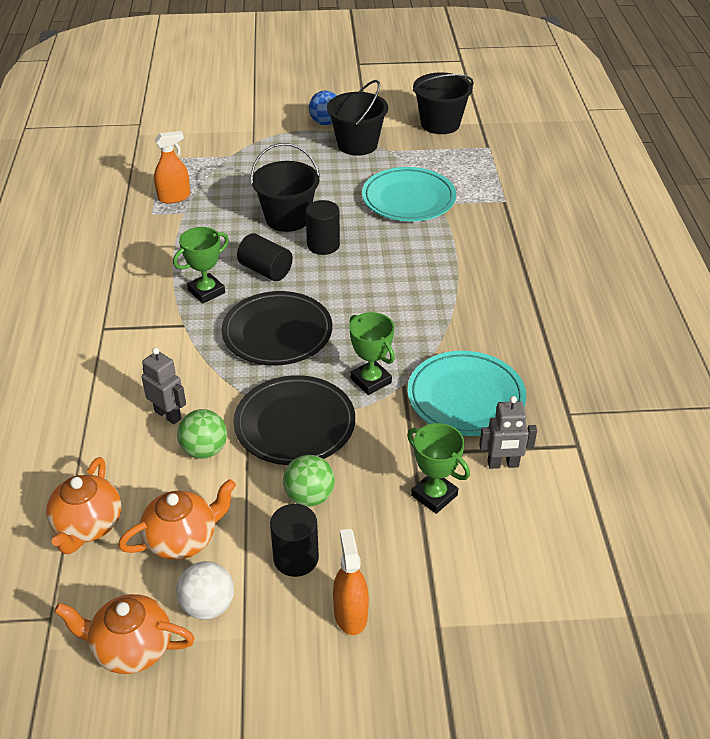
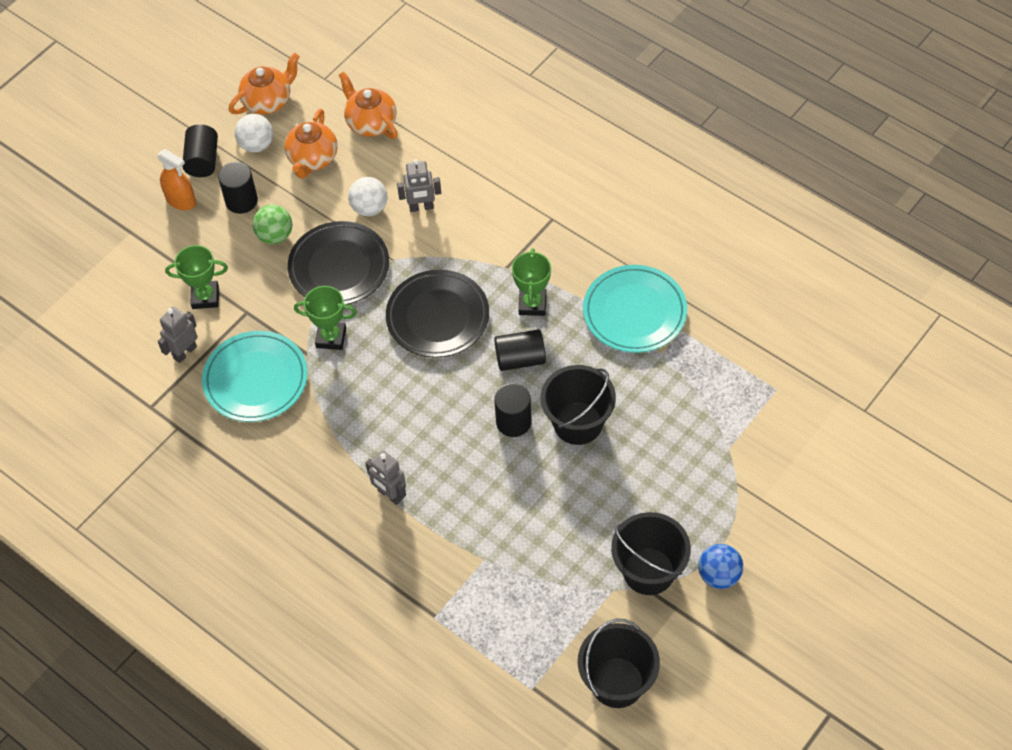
camera: 135 degrees right, 15 degrees up
orange spray bottle [154,131,190,204] -> none
green ball [177,409,227,459] -> white ball [348,177,388,216]
turquoise plate [362,167,456,221] -> turquoise plate moved to [583,265,687,353]
none -> black cylinder [182,124,218,177]
none -> grey robot [365,450,406,505]

